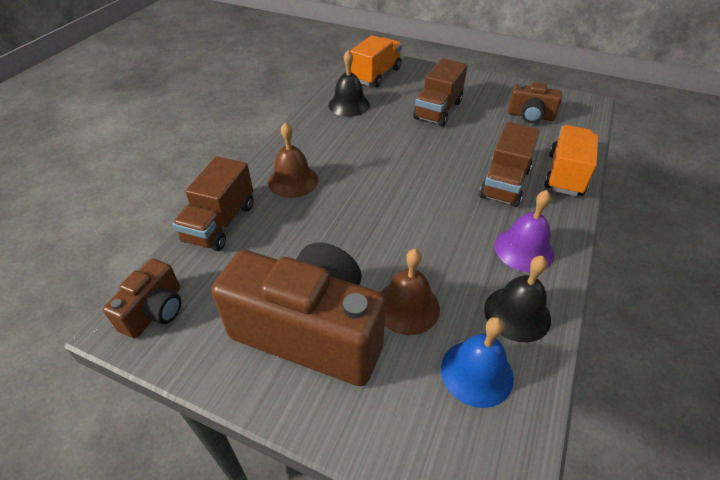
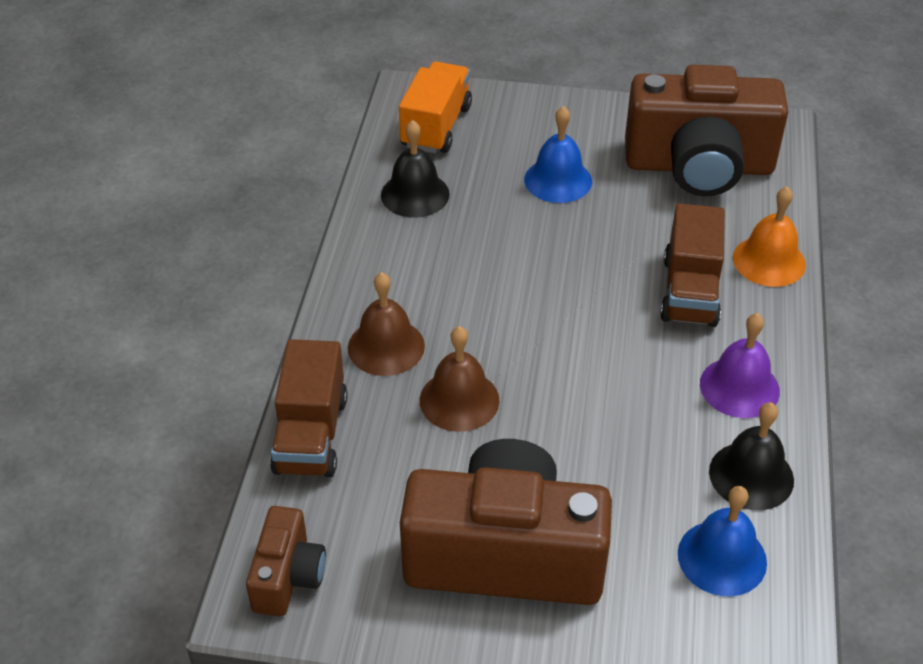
camera: 15 degrees left, 0 degrees up
brown bell [380,249,440,335] -> brown bell moved to [420,326,499,432]
brown truck [413,58,468,126] -> blue bell [524,106,592,203]
brown camera [508,82,562,123] -> brown camera [625,65,788,196], size x2.07
orange truck [544,125,599,196] -> orange bell [733,187,806,287]

